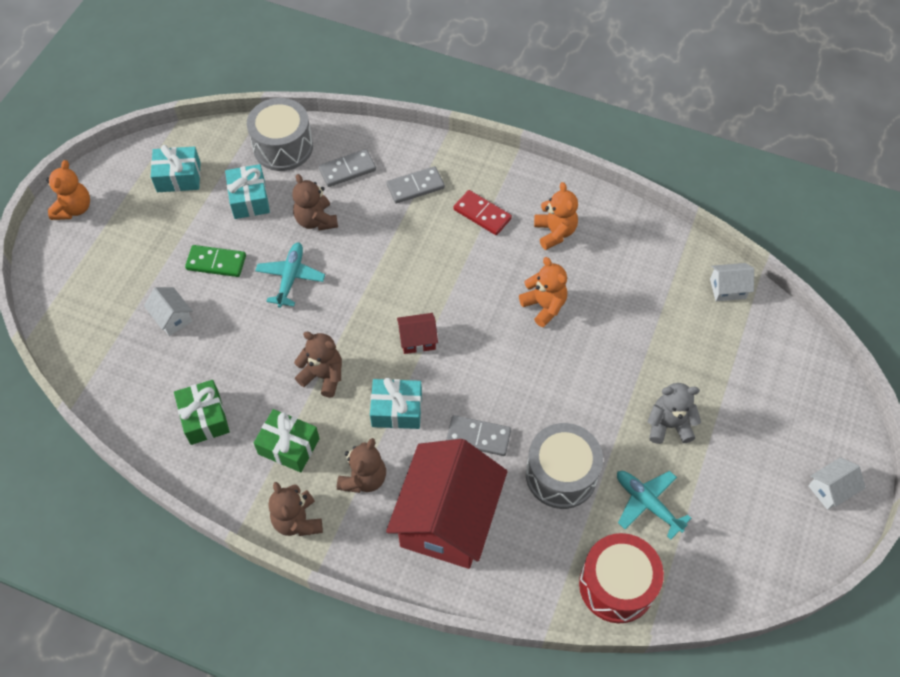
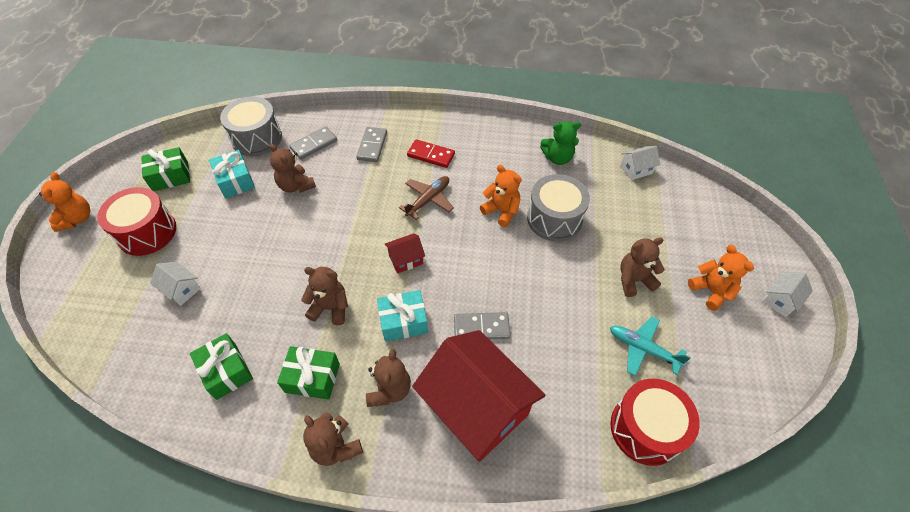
camera: 15 degrees left, 5 degrees down
turquoise gift [151,145,201,192] -> green gift [141,147,190,191]
green domino [185,245,246,277] -> none
turquoise plane [255,243,325,308] -> none
red house [386,439,508,569] -> red house turned 45 degrees counterclockwise [412,330,546,462]
grey domino [387,166,445,204] -> grey domino turned 45 degrees counterclockwise [356,127,387,162]
grey drum [526,423,603,509] -> grey drum moved to [527,174,590,242]
orange teddy bear [534,182,578,250] -> orange teddy bear moved to [688,245,754,311]
grey teddy bear [647,383,701,444] -> brown teddy bear [620,237,665,297]
none -> red drum [97,187,176,256]
none -> brown plane [399,176,454,220]
none -> green teddy bear [540,121,581,165]

